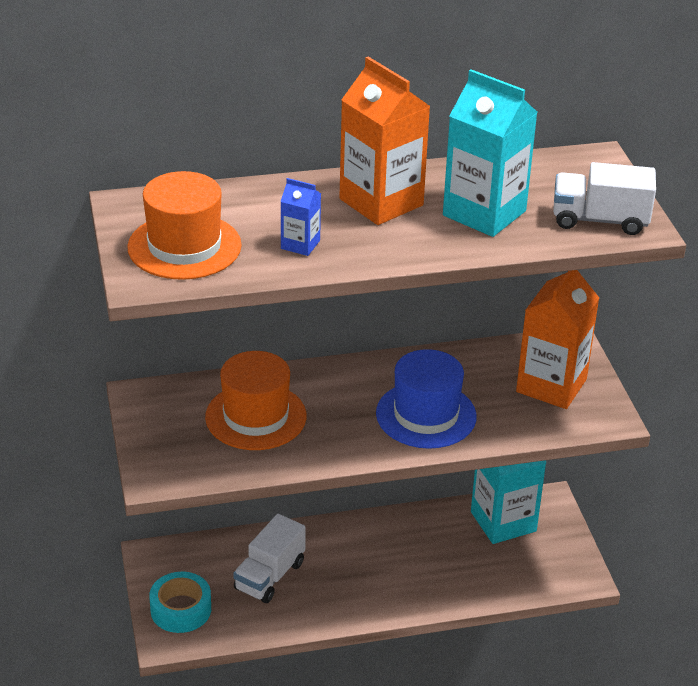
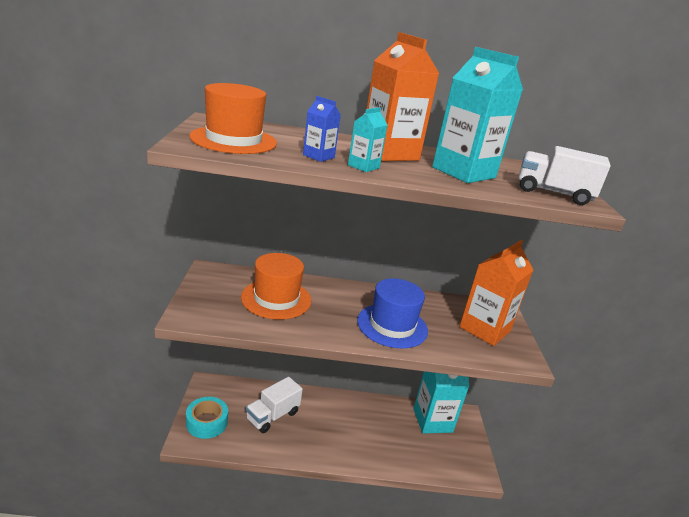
camera: 10 degrees right, 10 degrees down
none -> turquoise carton [348,107,388,172]

